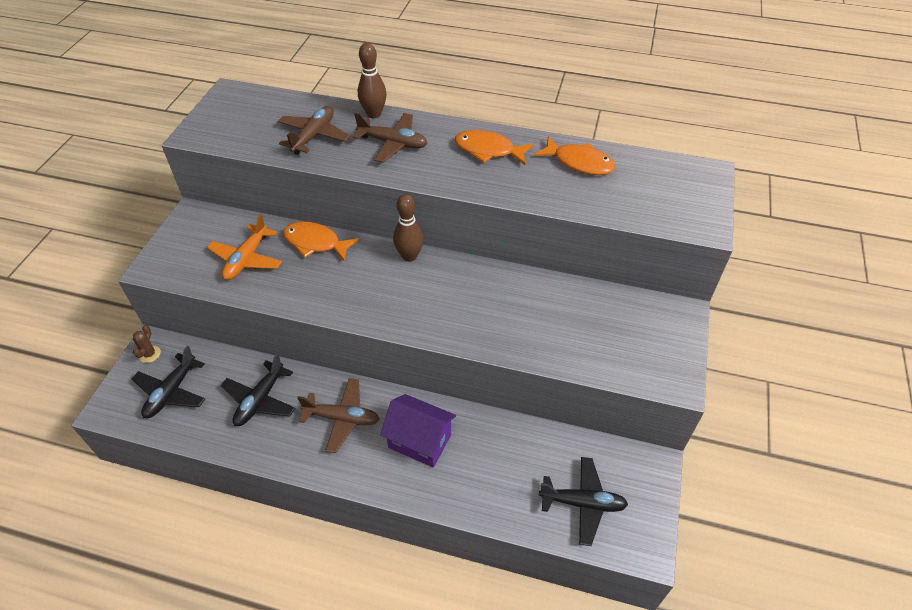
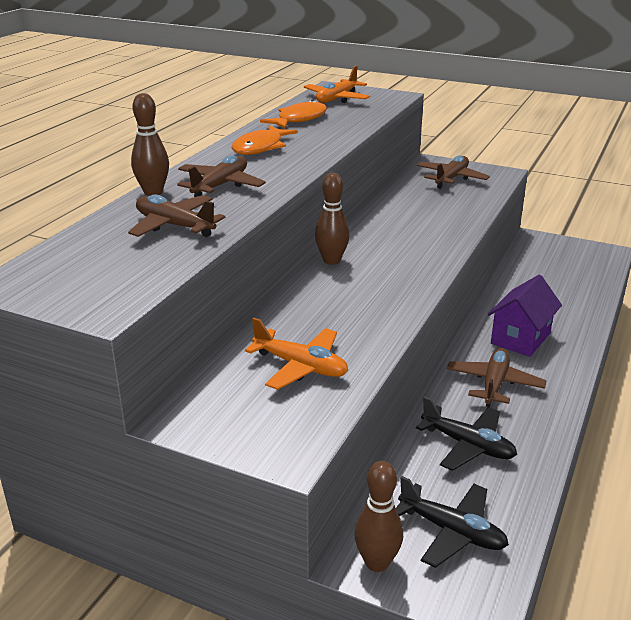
camera: 80 degrees left, 20 degrees down
brown cactus [133,325,161,363] -> brown bowling pin [354,461,403,572]
orange fish [283,221,359,261] -> none
black plane [539,457,628,546] -> none
none -> orange plane [304,66,370,103]
none -> brown plane [417,155,490,189]

